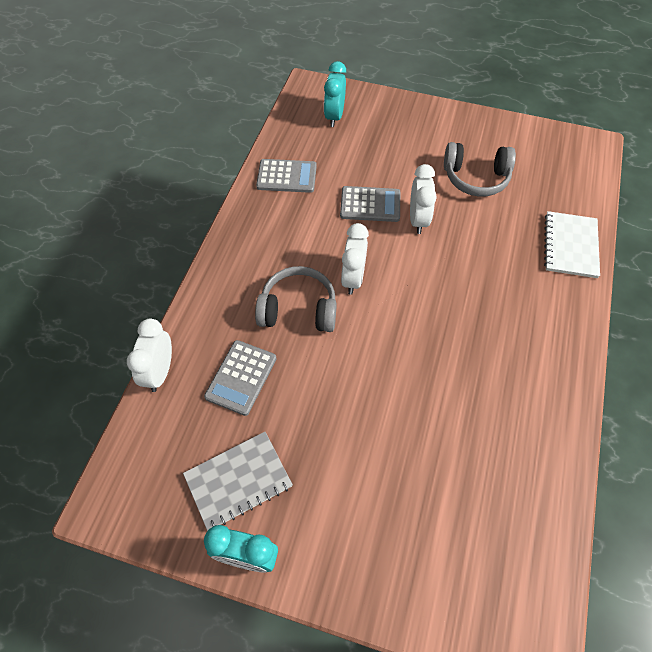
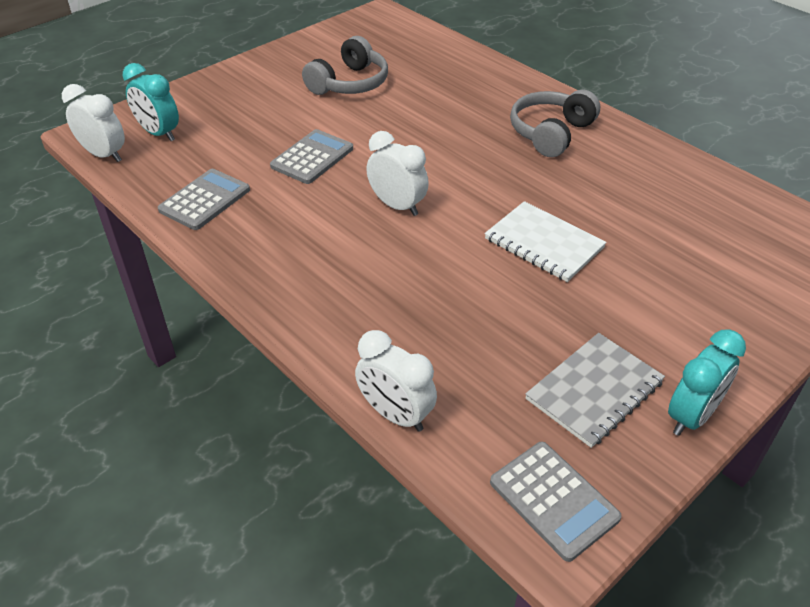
camera: 60 degrees left, 15 degrees down
grey notebook [183,432,293,531] -> grey notebook turned 45 degrees clockwise [525,333,665,448]
grey calculator [204,340,276,416] -> grey calculator moved to [490,442,622,562]
grey headphones [255,266,337,332] -> grey headphones moved to [510,90,600,157]
white clock [410,164,437,234] -> white clock moved to [62,84,125,162]
white notebook [544,211,600,278] -> white notebook moved to [485,201,607,282]

